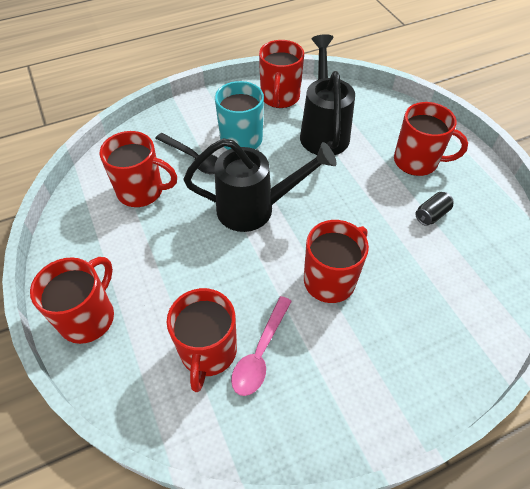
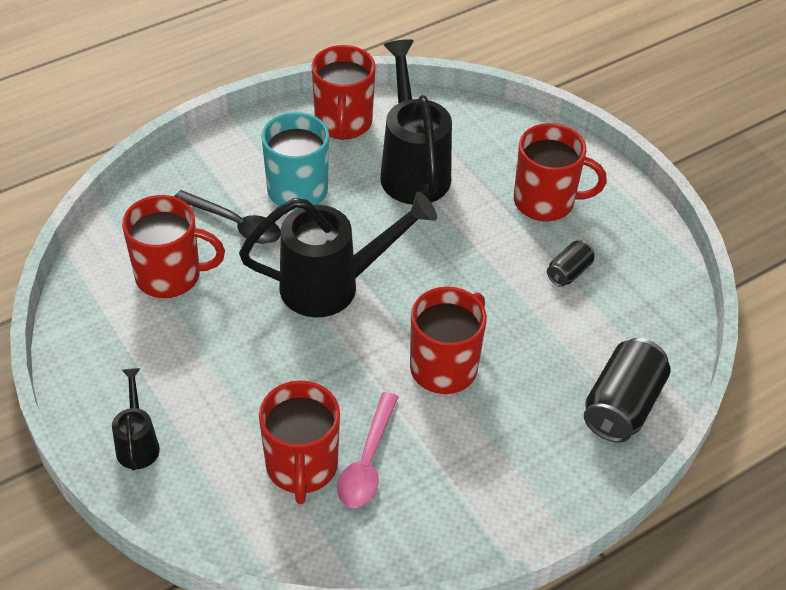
camera: 10 degrees left, 5 degrees down
red mug [30,257,114,344] -> black watering can [112,368,160,471]
none -> black can [584,338,671,442]

